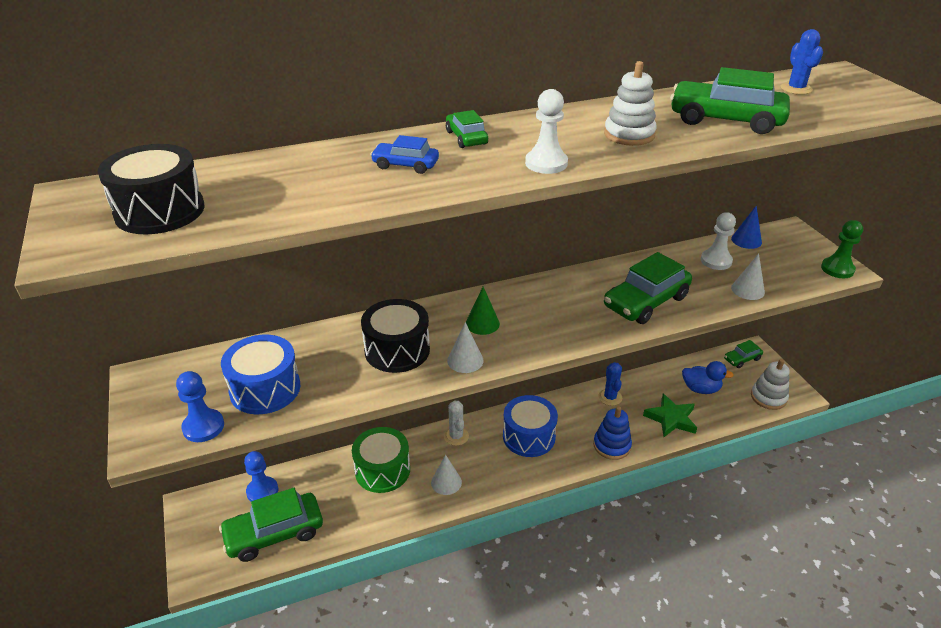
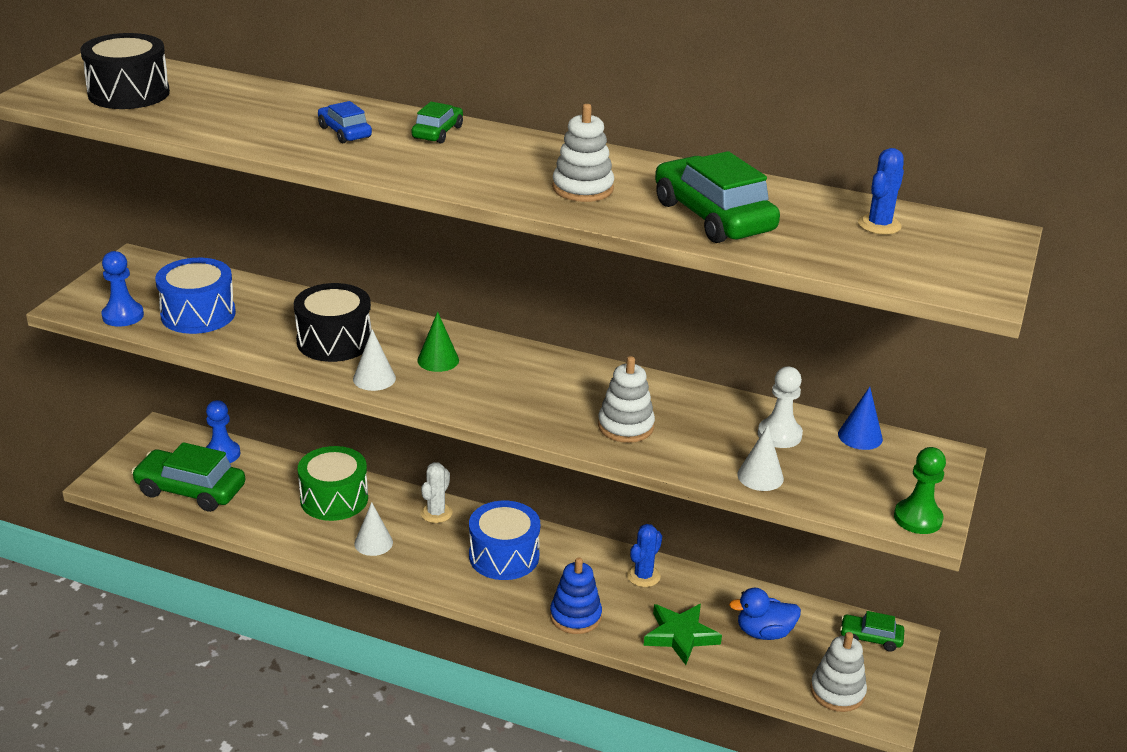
camera: 40 degrees right, 5 degrees down
white pawn [525,89,568,174] -> none
green car [604,252,692,324] -> white stacking toy [598,356,655,443]
blue duck [682,361,734,394] -> blue duck turned 120 degrees clockwise [729,588,801,640]

